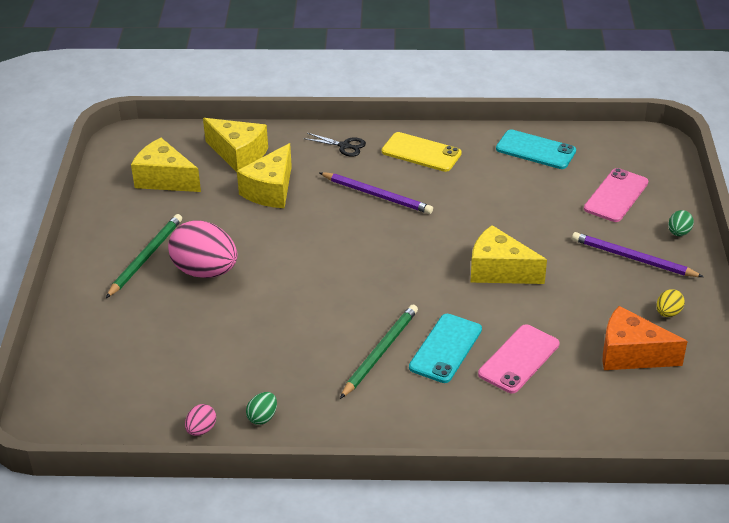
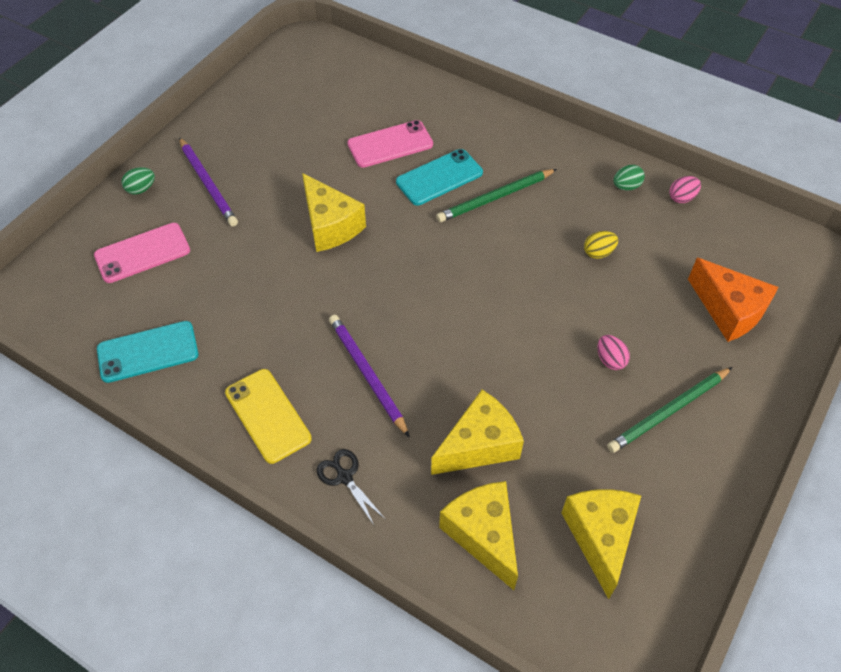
camera: 150 degrees left, 15 degrees up
yellow cheese [131,138,201,192] -> yellow cheese turned 150 degrees counterclockwise [561,489,641,599]
pink egg [168,220,237,278] -> pink egg [598,335,630,370], size x0.44
turquoise phone [496,130,576,169] -> turquoise phone turned 75 degrees counterclockwise [97,321,198,383]
orange cheese [602,306,688,370] -> orange cheese moved to [688,258,778,342]
yellow egg [656,289,685,317] -> yellow egg moved to [584,231,618,259]

